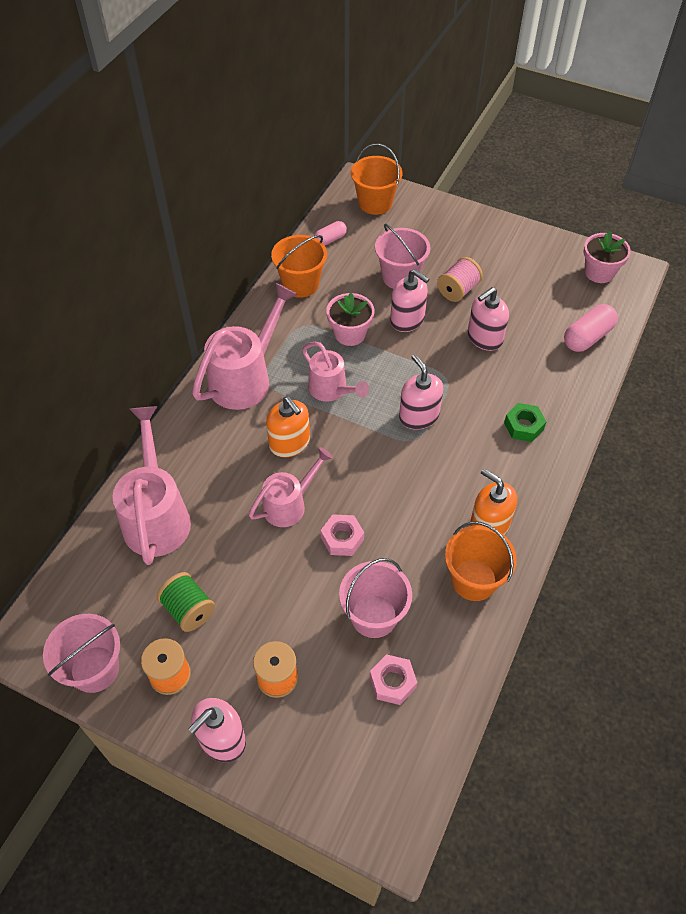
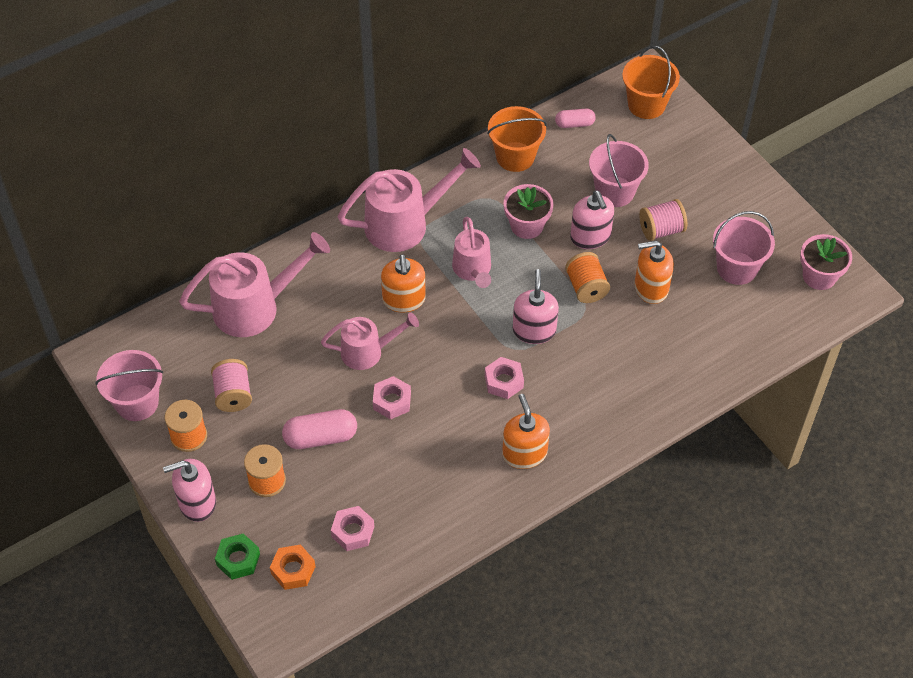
camera: 30 degrees right, 0 degrees up
pink watering can [112,406,191,565] -> pink watering can turned 45 degrees clockwise [179,232,330,337]
green spool [157,572,215,632] -> pink spool [211,359,252,412]
pink bucket [339,558,412,638] -> pink bucket moved to [713,211,775,285]
orange bucket [445,521,517,601] -> none
pink soap dispenser [468,287,509,351] -> orange soap dispenser [634,240,674,304]
green nut [504,403,546,442] -> green nut moved to [215,533,260,580]
pink capsule [564,304,618,352] -> pink capsule moved to [282,409,357,449]
none -> orange nut [270,545,315,590]
none -> pink nut [485,357,524,399]
none -> orange spool [565,252,610,303]

